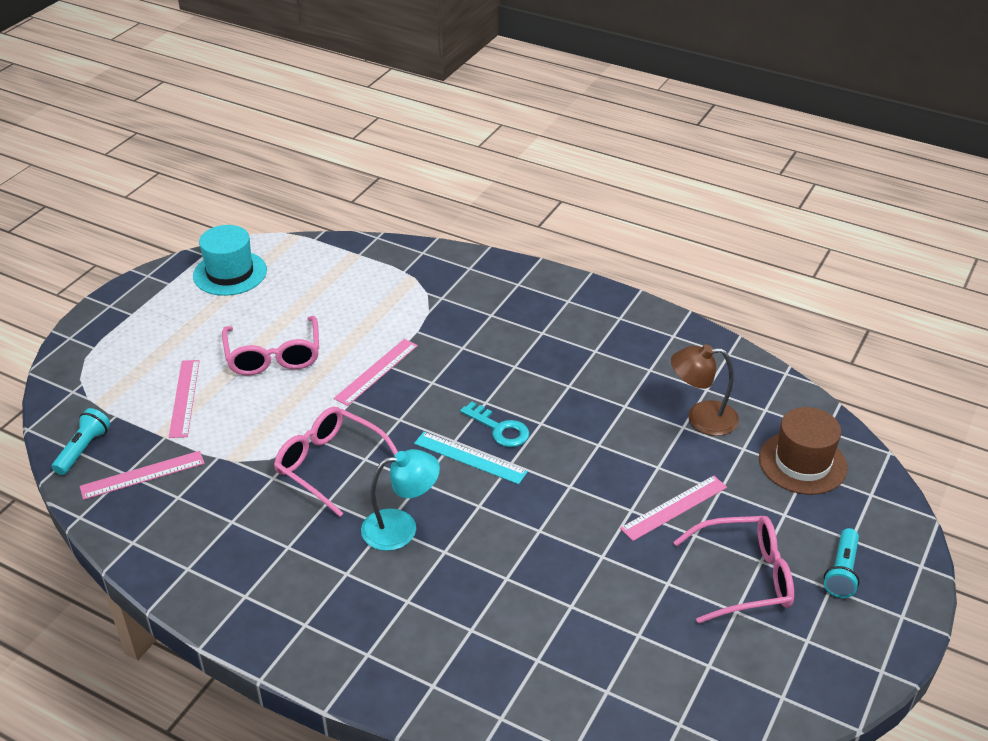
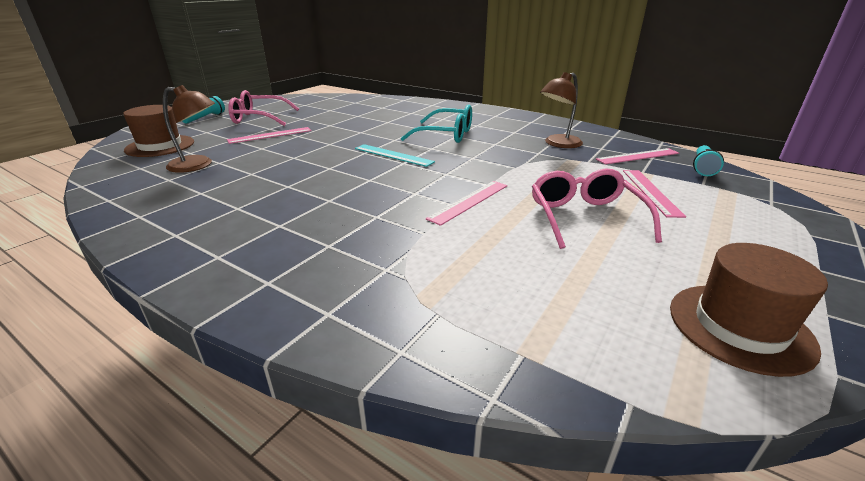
camera: 175 degrees left, 10 degrees down
turquoise hat [193,225,267,296] -> brown hat [670,243,828,377]
pink glasses [274,407,398,517] -> none
turquoise lamp [361,449,440,551] -> turquoise glasses [401,105,472,143]
turquoise key [460,402,529,447] -> none
none -> brown lamp [540,72,583,148]

